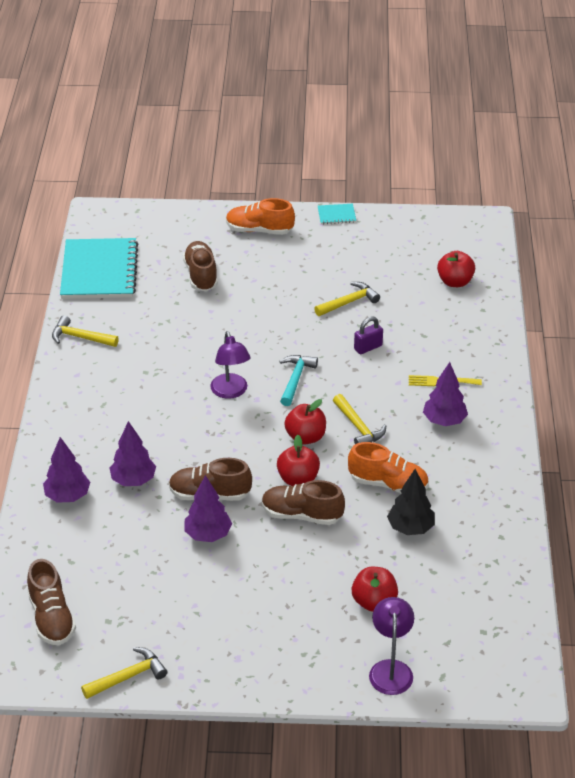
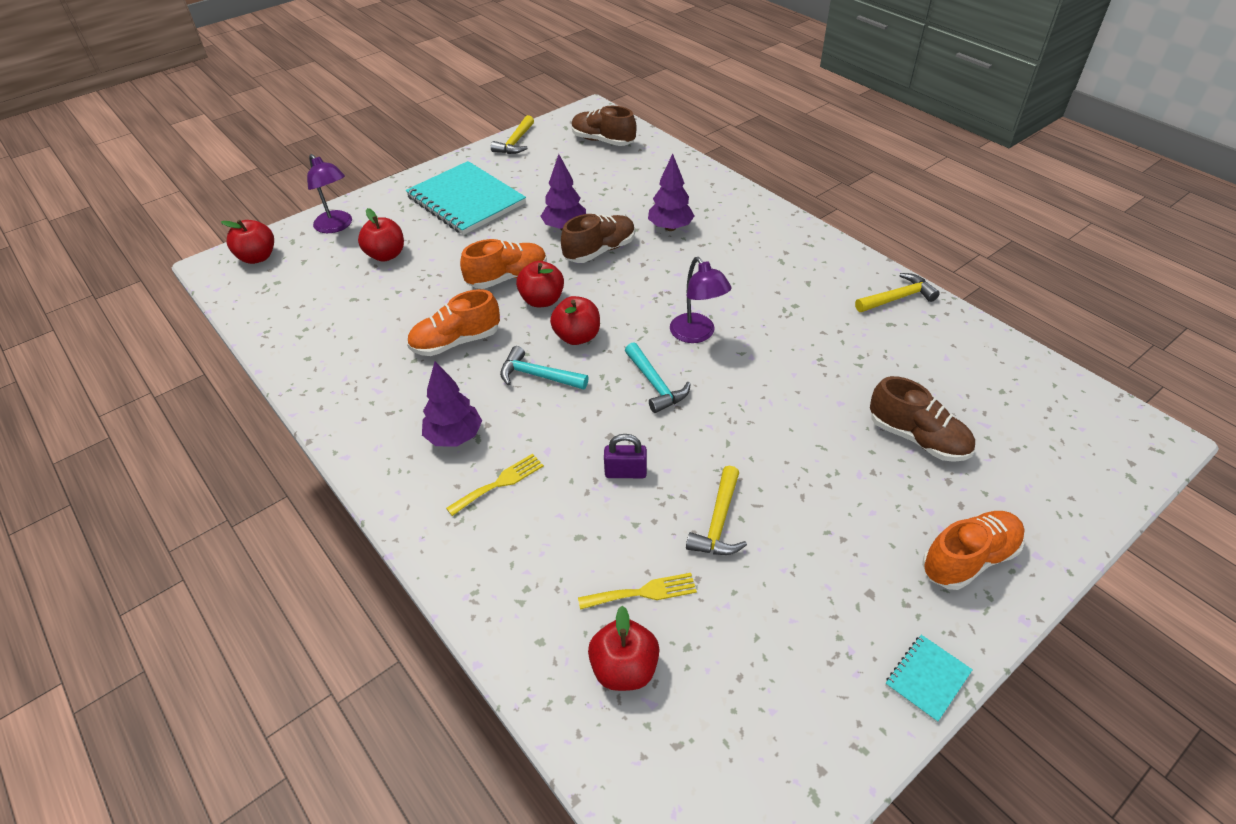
camera: 140 degrees right, 5 degrees up
purple tree [43,437,90,503] -> none
turquoise notebook [60,238,138,299] -> turquoise notebook moved to [406,161,526,235]
purple lamp [210,331,251,399] -> purple lamp turned 150 degrees counterclockwise [670,257,731,343]
brown shoe [262,480,345,525] -> orange shoe [460,239,547,289]
yellow hammer [333,394,386,444] -> turquoise hammer [500,346,589,390]
purple padlock [354,316,383,354] -> purple padlock turned 75 degrees clockwise [604,434,647,478]
black tree [387,469,435,535] -> none
none -> red apple [221,220,274,264]
none -> yellow fork [578,573,697,610]

